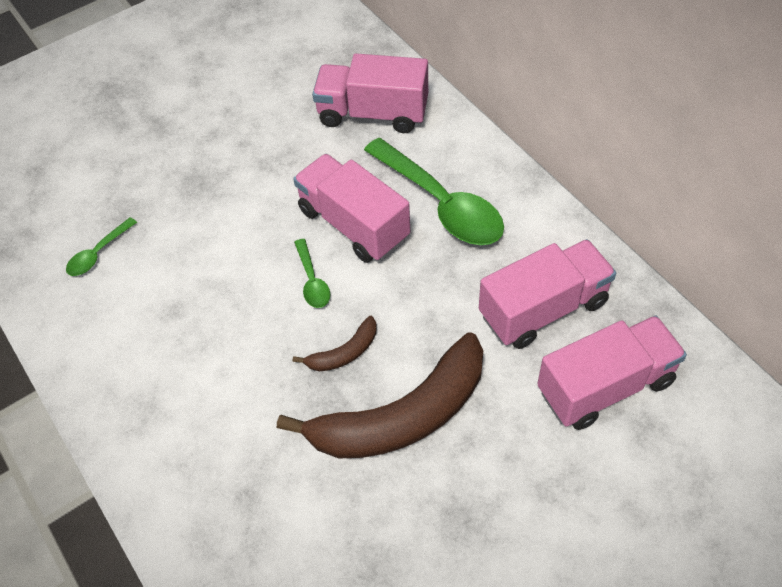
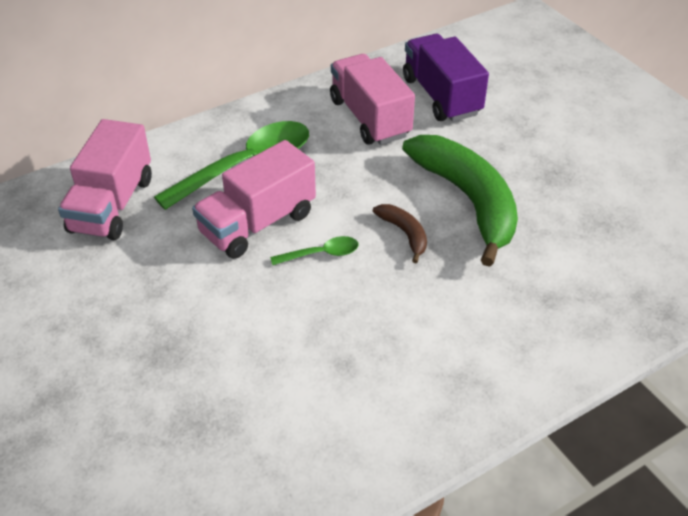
camera: 90 degrees left, 10 degrees down
green spoon [66,217,137,276] -> none
brown banana [277,332,483,458] -> green banana [402,135,518,267]
pink truck [537,315,687,430] -> purple truck [403,34,489,122]

